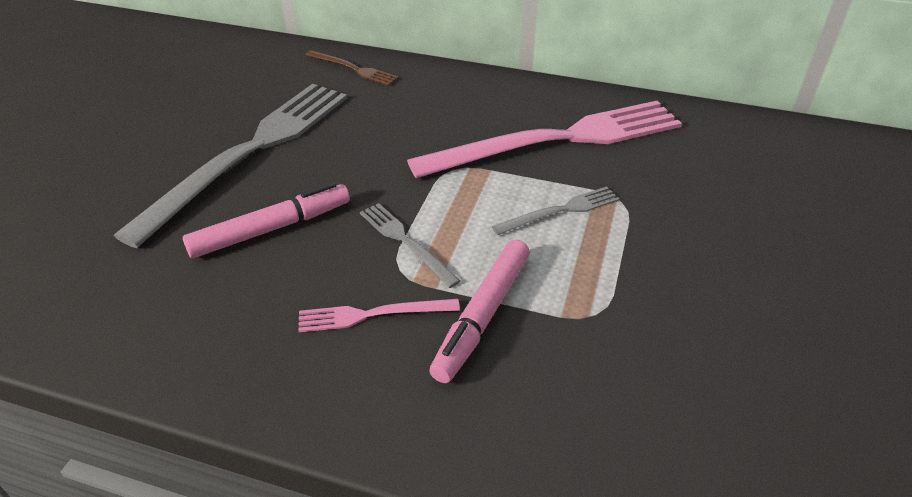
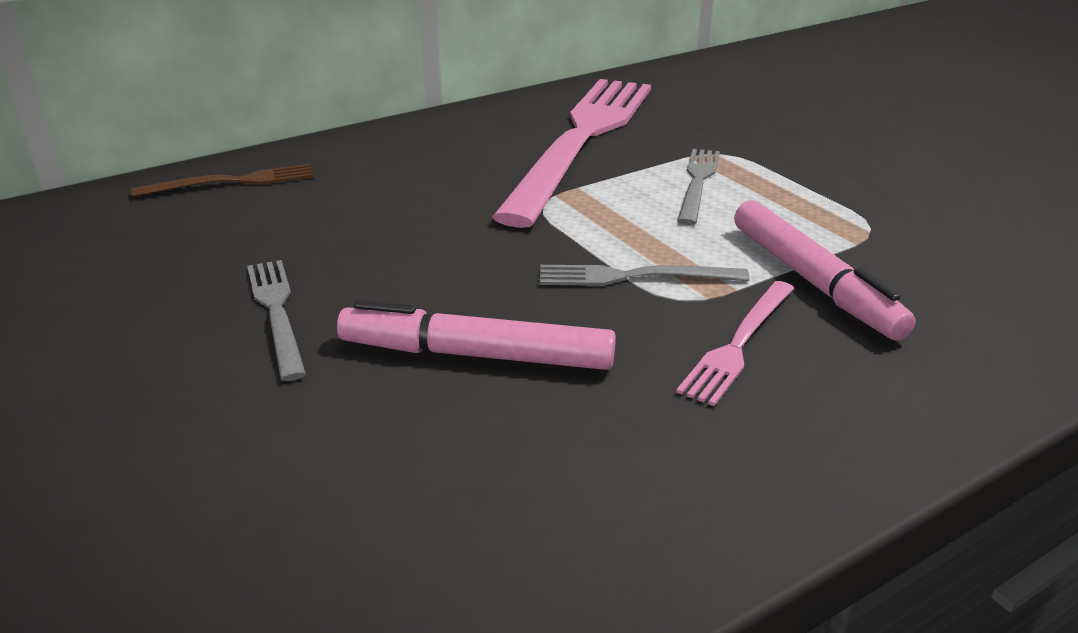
camera: 50 degrees left, 10 degrees down
grey fork [113,84,347,248] -> grey fork [247,260,306,381], size x0.43
pink marker [183,182,350,258] -> pink marker turned 90 degrees counterclockwise [337,300,616,370]

